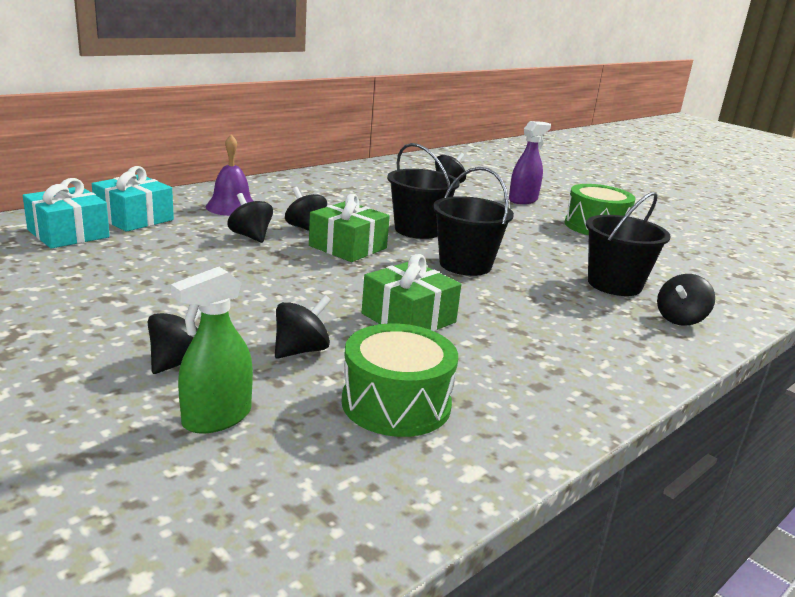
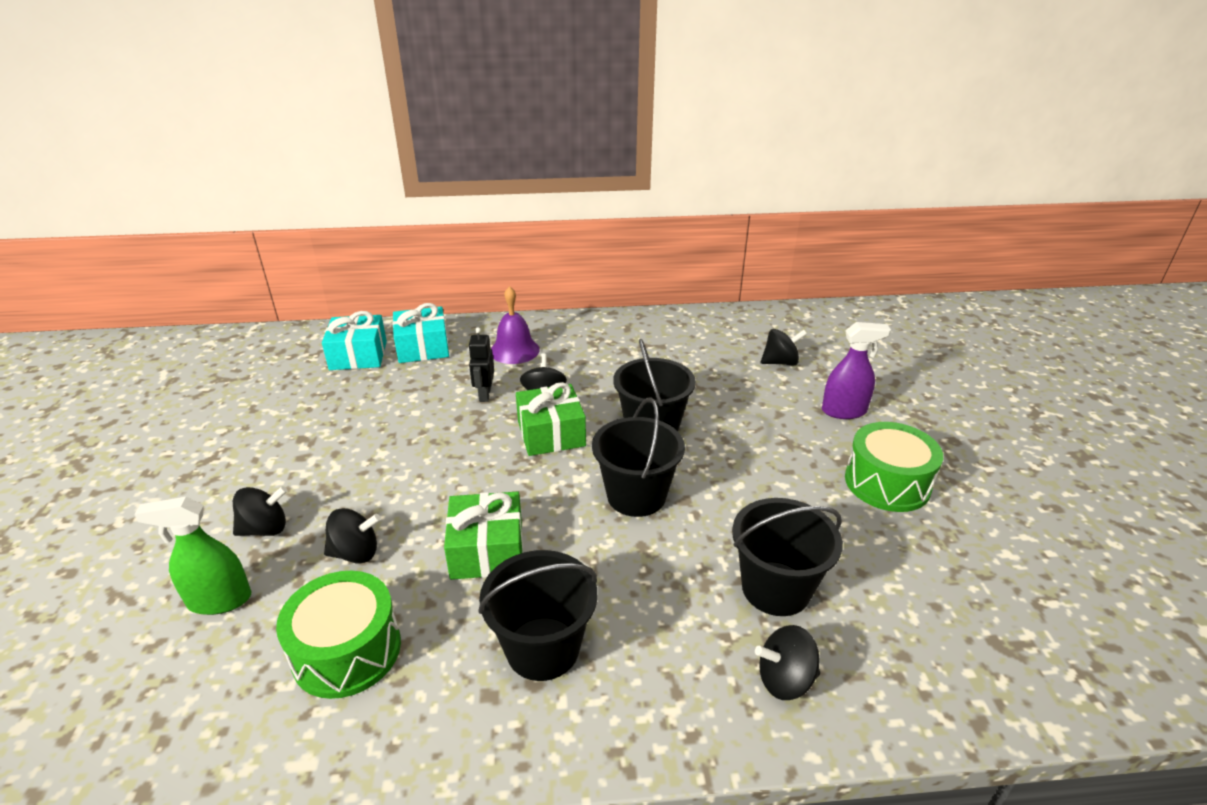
camera: 40 degrees right, 10 degrees up
black spinning top [227,193,273,243] -> black robot [468,327,494,402]
none -> black bucket [478,550,597,681]

